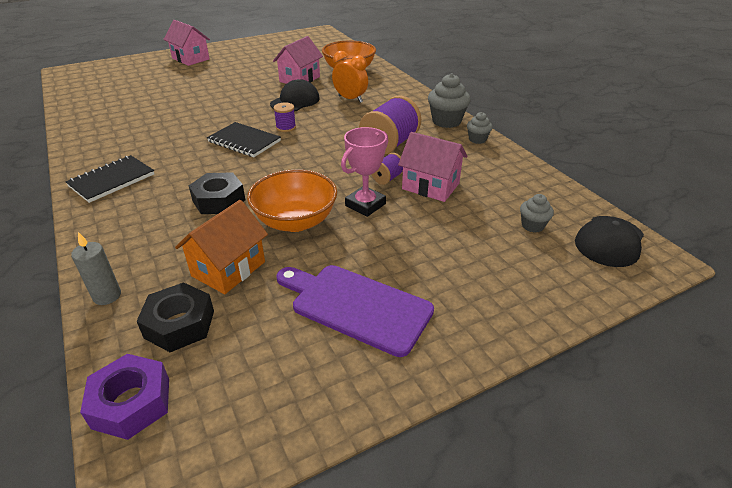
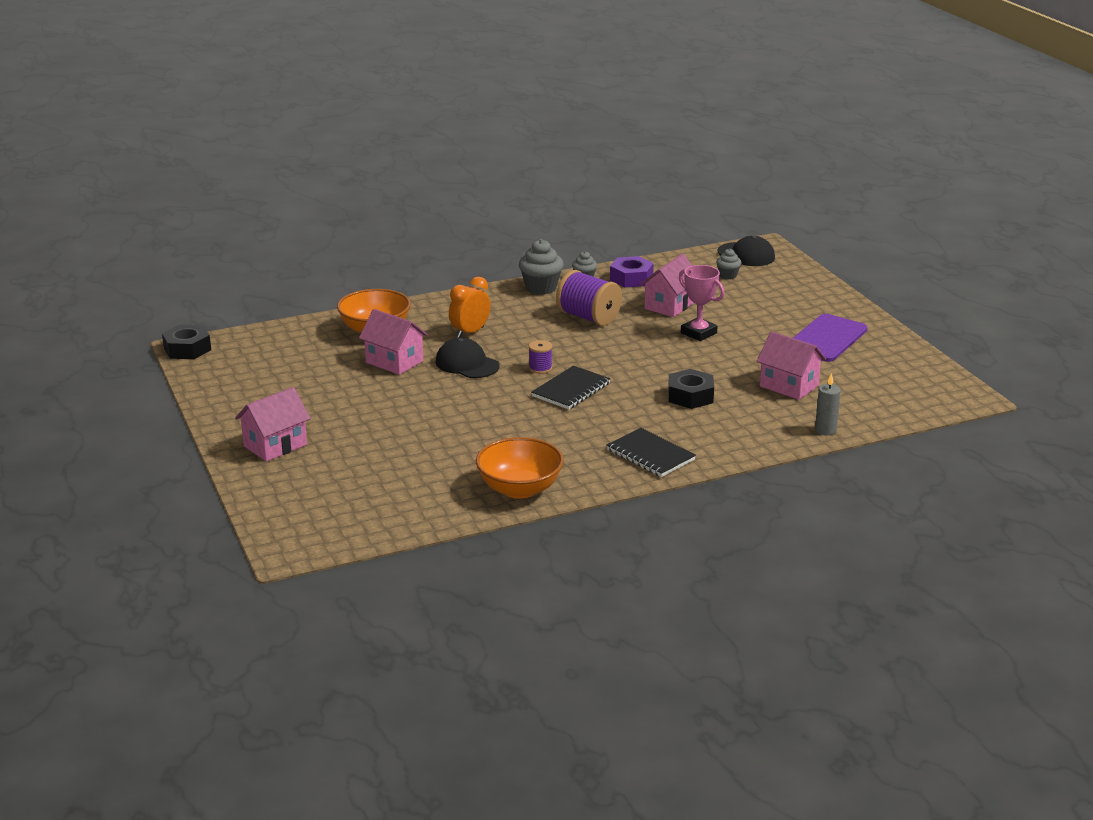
camera: 85 degrees left, 10 degrees down
purple nut [80,354,169,440] -> purple nut moved to [610,256,654,288]
black nut [137,282,214,352] -> black nut moved to [162,324,211,359]
orange house [175,200,268,294] -> pink house [757,331,826,400]
orange bowl [247,169,337,232] -> orange bowl moved to [476,437,564,499]
purple spool [371,153,403,185] -> none

